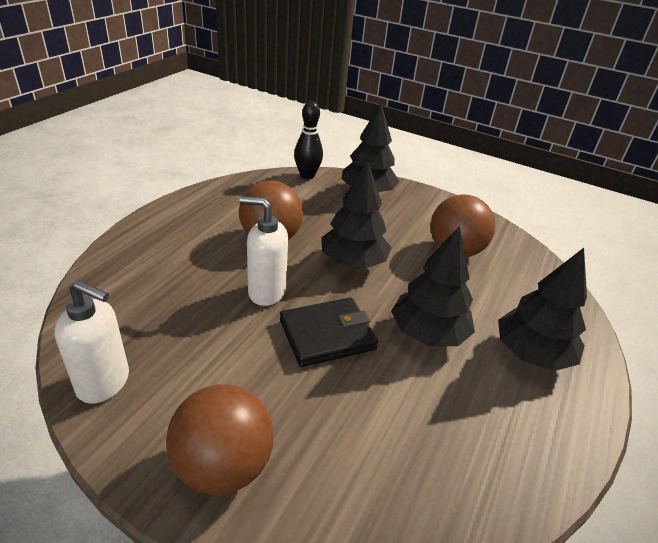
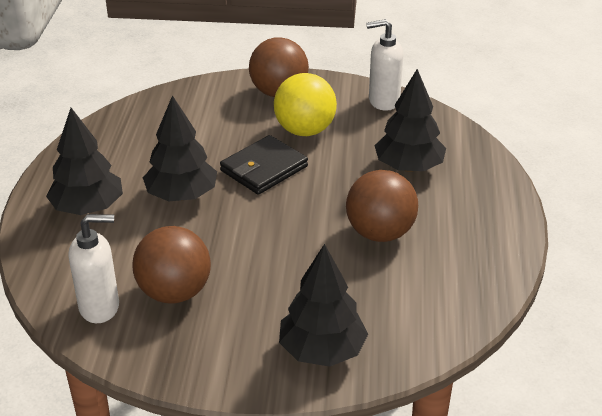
camera: 160 degrees right, 0 degrees up
white soap dispenser [240,196,288,306] -> white soap dispenser moved to [69,214,119,323]
black bowling pin [294,101,323,179] -> none
black tree [321,161,392,269] -> black tree moved to [374,69,446,172]
none -> yellow ball [274,73,337,136]

